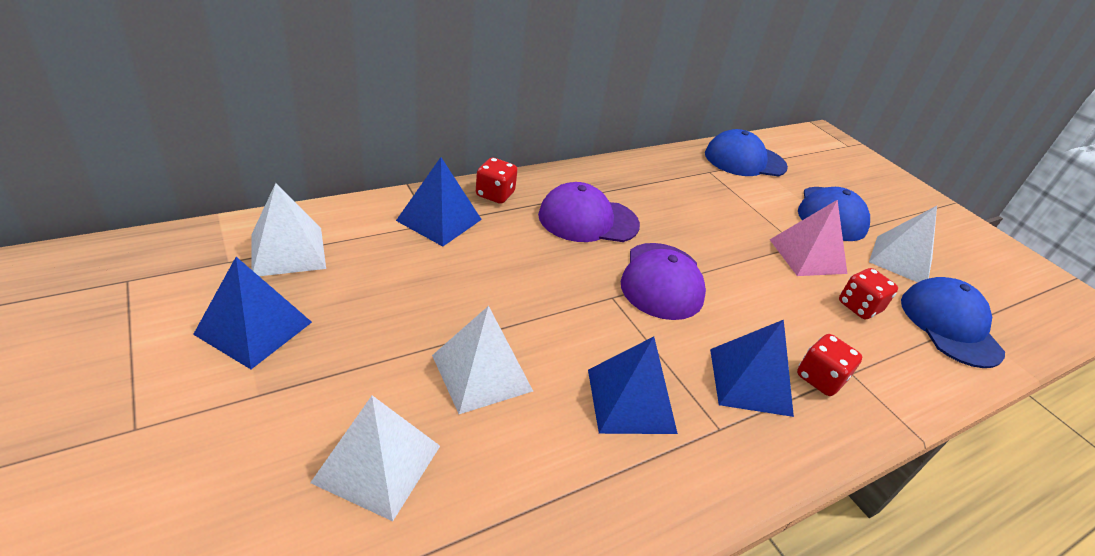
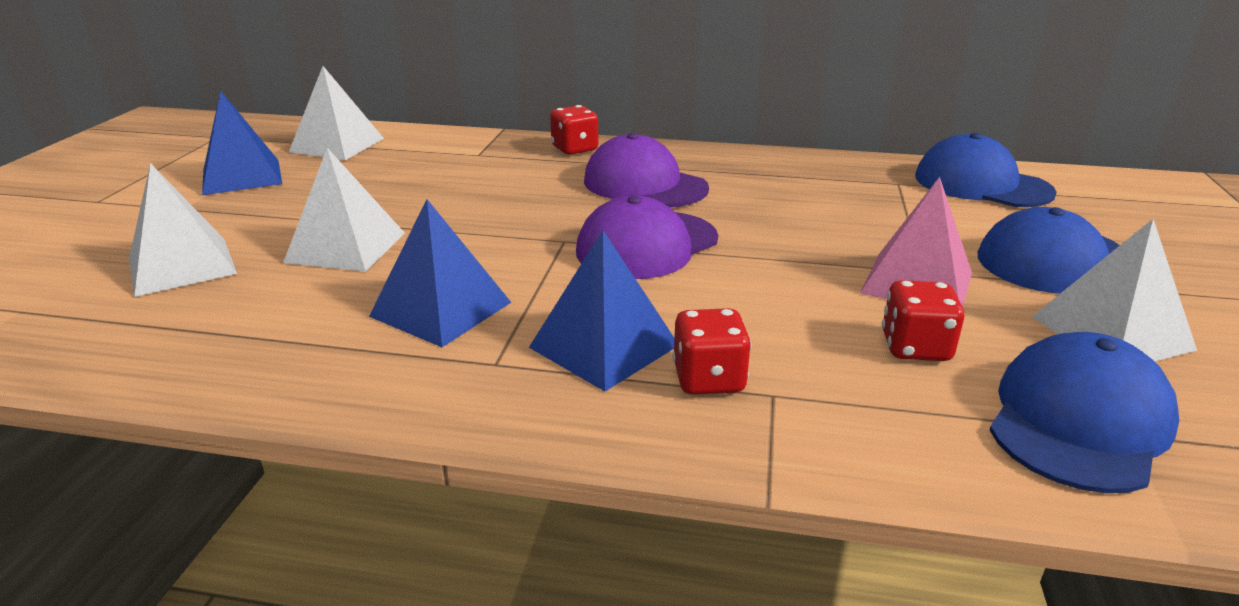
camera: 45 degrees right, 10 degrees down
blue pyramid [396,157,482,247] -> none

